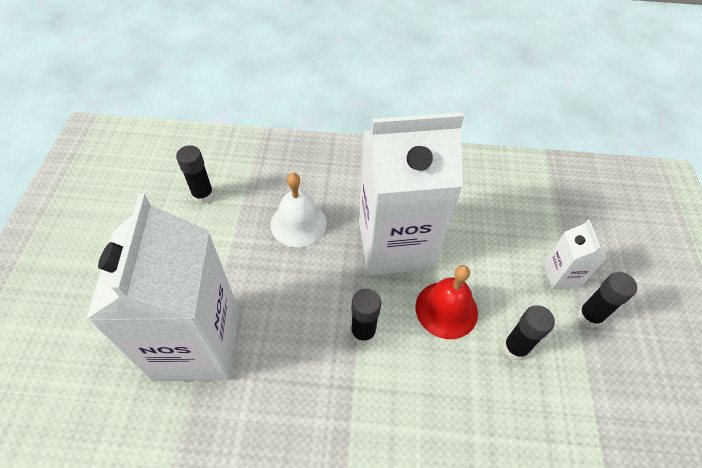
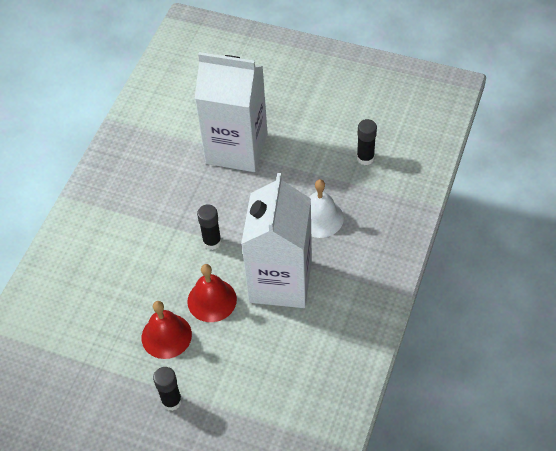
camera: 110 degrees right, 0 degrees up
black glue stick [503,305,555,361] -> red bell [142,301,192,359]
white carton [543,220,607,289] -> none

